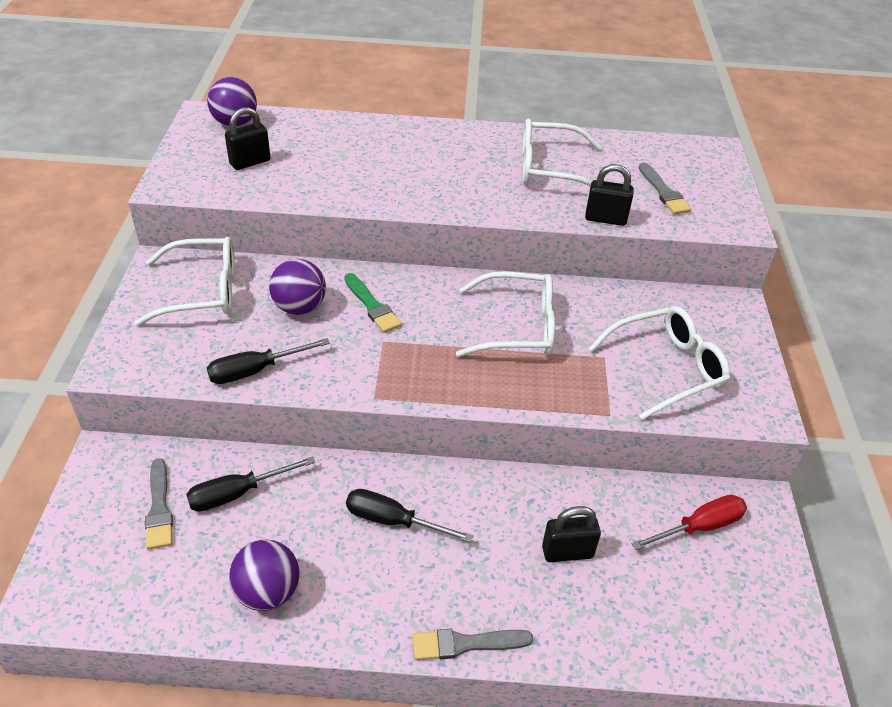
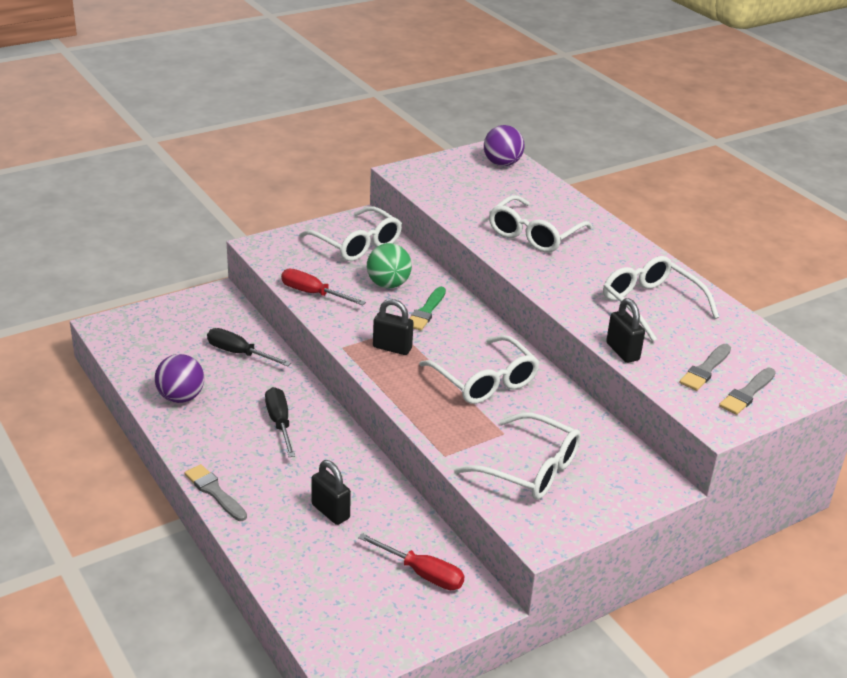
camera: 55 degrees right, 10 degrees down
grey brush [145,458,173,550] -> grey brush moved to [719,368,776,415]
black screwdriver [207,338,330,384] -> red screwdriver [281,268,366,306]
black padlock [225,107,271,170] -> black padlock moved to [373,299,414,355]
purple ball [269,259,326,315] -> green ball [367,243,412,288]
none -> white glasses [489,195,592,253]

